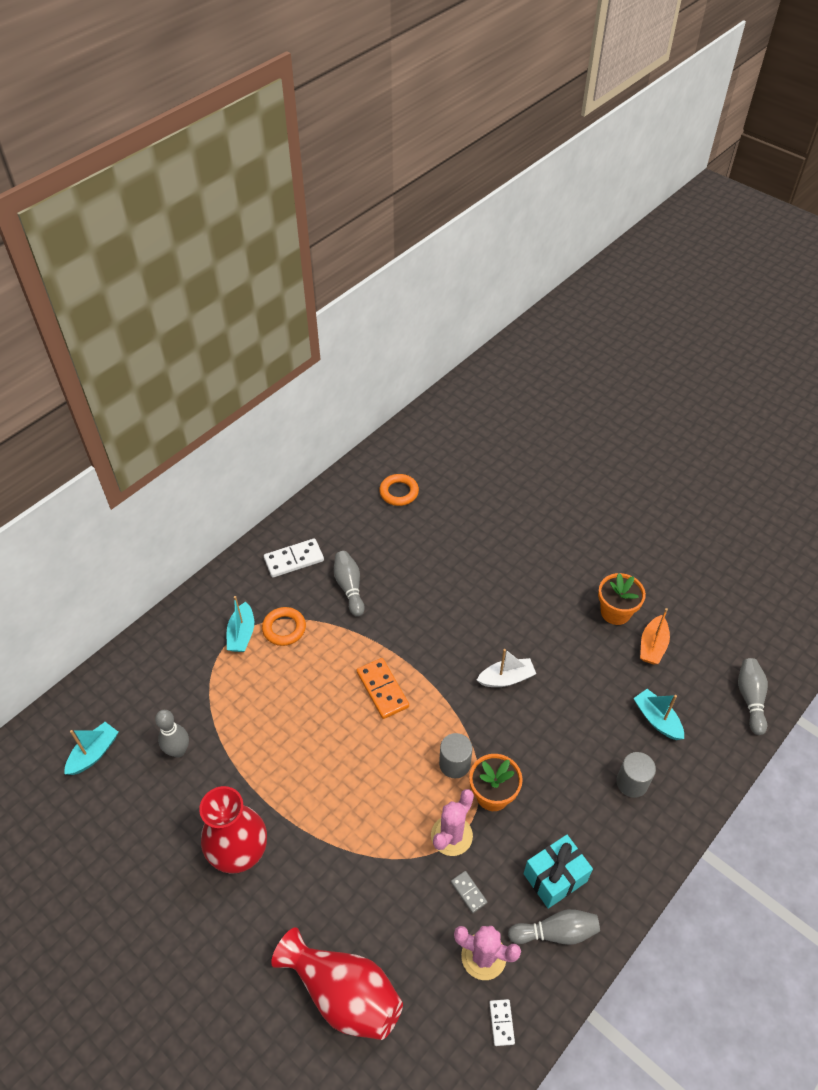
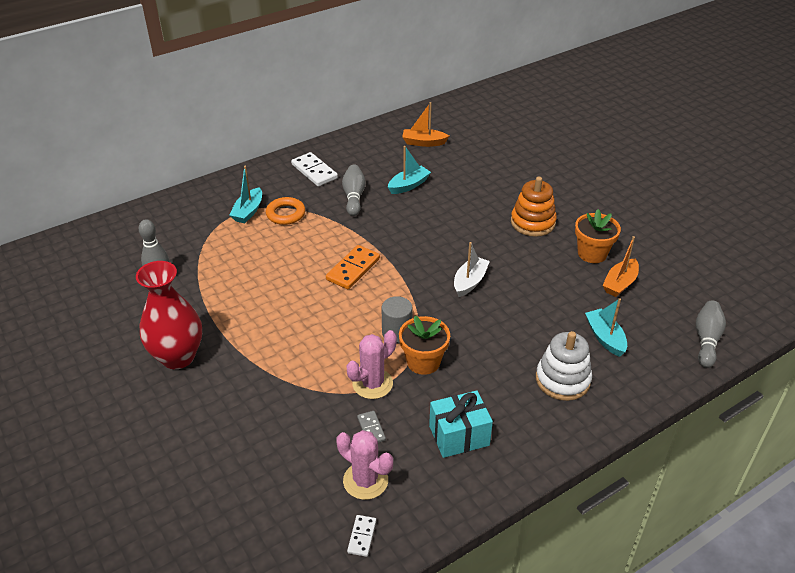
camera: 15 degrees right, 10 degrees down
turquoise boat [64,722,118,775] -> turquoise boat moved to [388,146,431,194]
white domino [264,538,324,578] -> white domino turned 60 degrees clockwise [291,152,338,186]
red vase [271,927,403,1040] -> none
orange domino [357,658,409,719] -> orange domino turned 45 degrees clockwise [326,245,380,289]
orange ring [379,474,419,506] -> orange boat [402,102,449,147]
white boat [477,649,536,687] -> white boat turned 60 degrees counterclockwise [454,242,490,297]
grey bowling pin [508,909,600,945] -> none
grey cylinder [616,752,656,798] -> white stacking toy [536,331,592,401]
none -> orange stacking toy [511,177,557,237]

